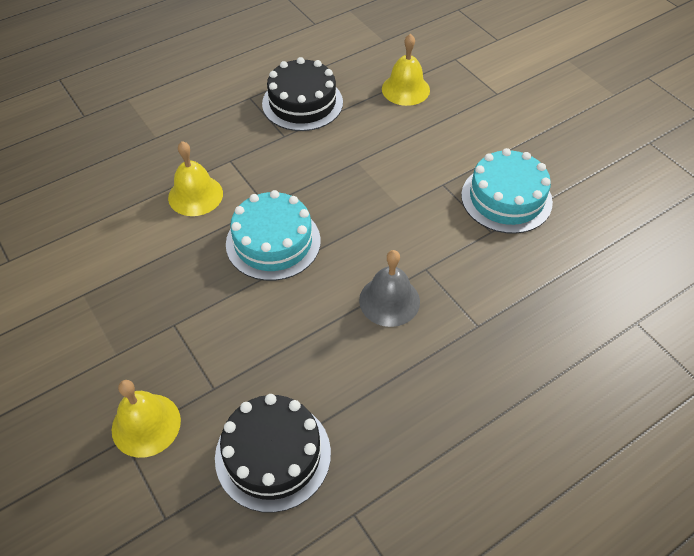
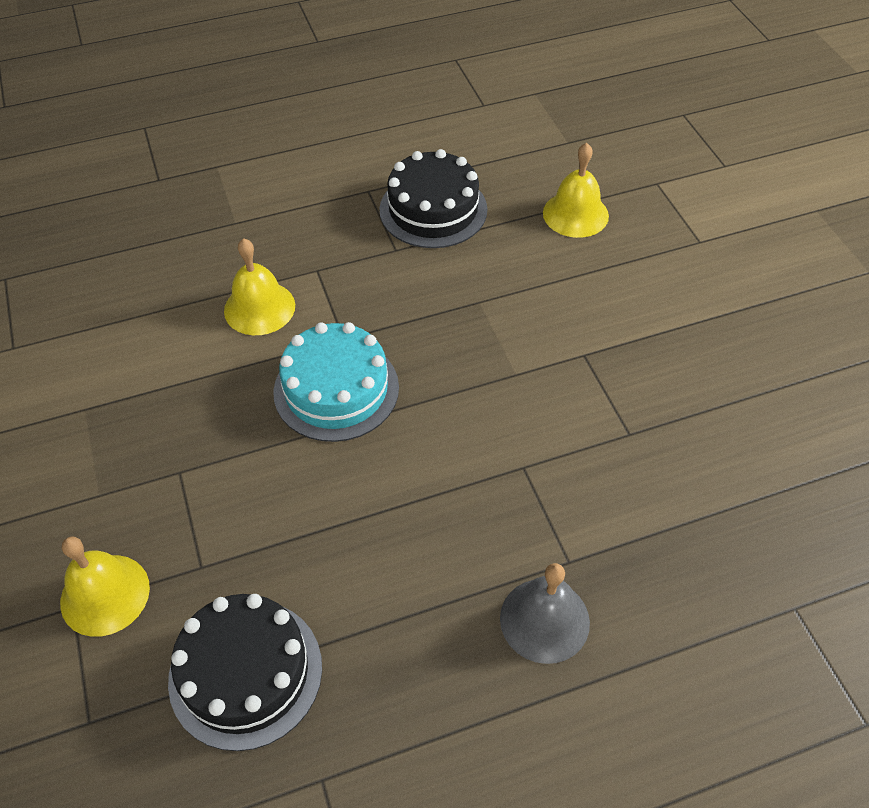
camera: 15 degrees right, 0 degrees up
grey bell [359,250,420,327] -> grey bell moved to [500,563,590,664]
turquoise cake [461,148,553,234] -> none

